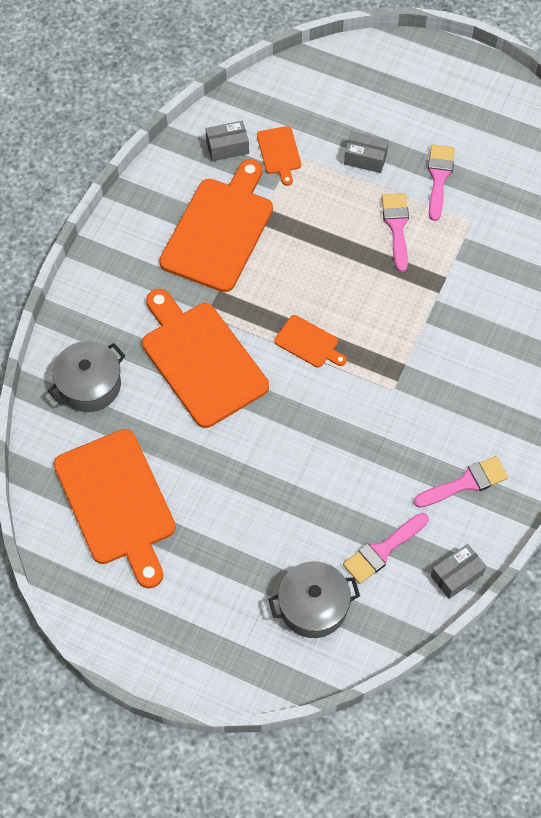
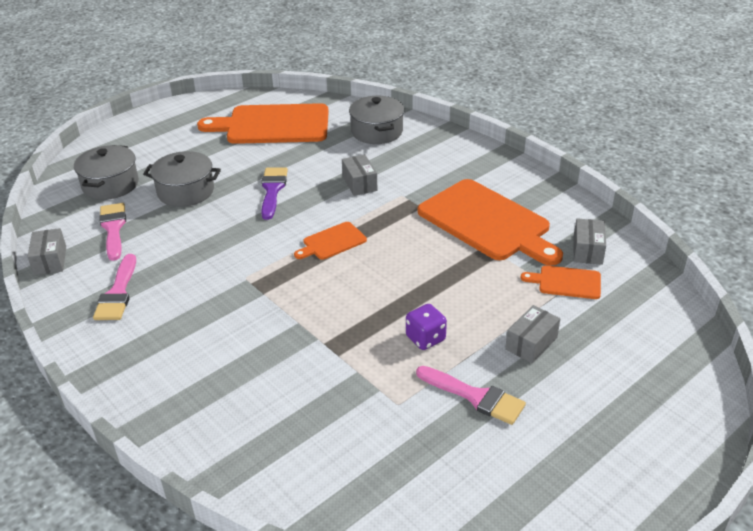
camera: 115 degrees right, 25 degrees down
orange cutting board [142,289,269,428] -> grey box [342,154,377,196]
pink brush [382,193,409,272] -> purple dice [406,304,447,350]
none -> grey pot [143,151,221,207]
none -> purple brush [261,167,288,220]

